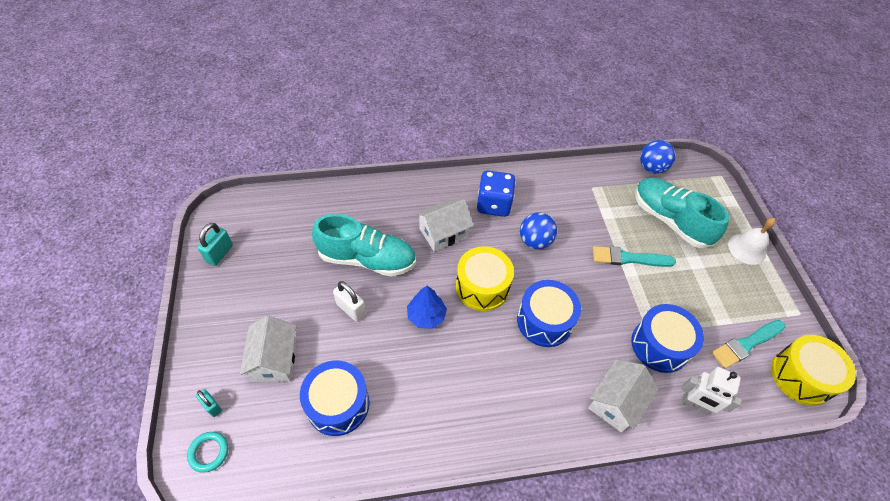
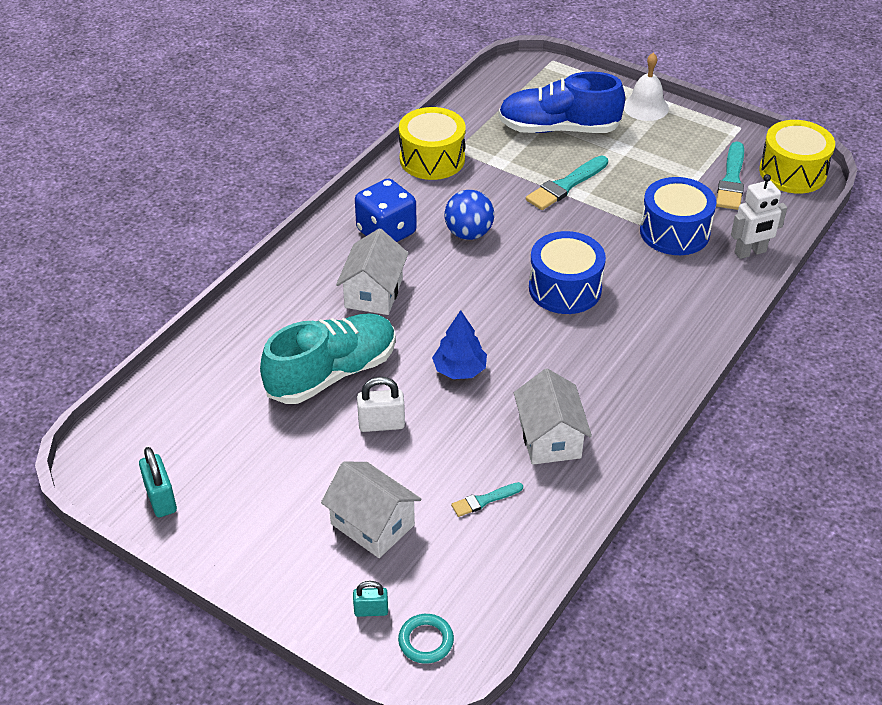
camera: 45 degrees left, 10 degrees down
blue drum [300,361,369,436] -> turquoise brush [451,482,523,517]
yellow drum [456,246,514,311] -> yellow drum moved to [399,107,466,180]
white house [588,359,659,433] -> white house moved to [514,368,592,465]
turquoise shoe [635,178,729,248] -> blue shoe [498,72,625,133]
blue ball [640,140,676,174] -> none

